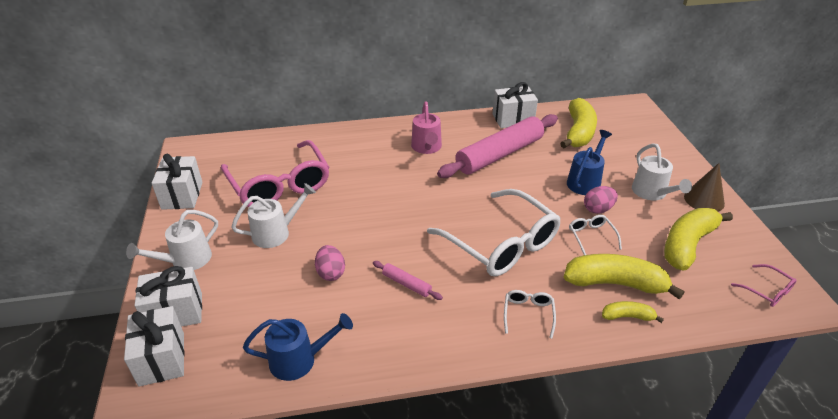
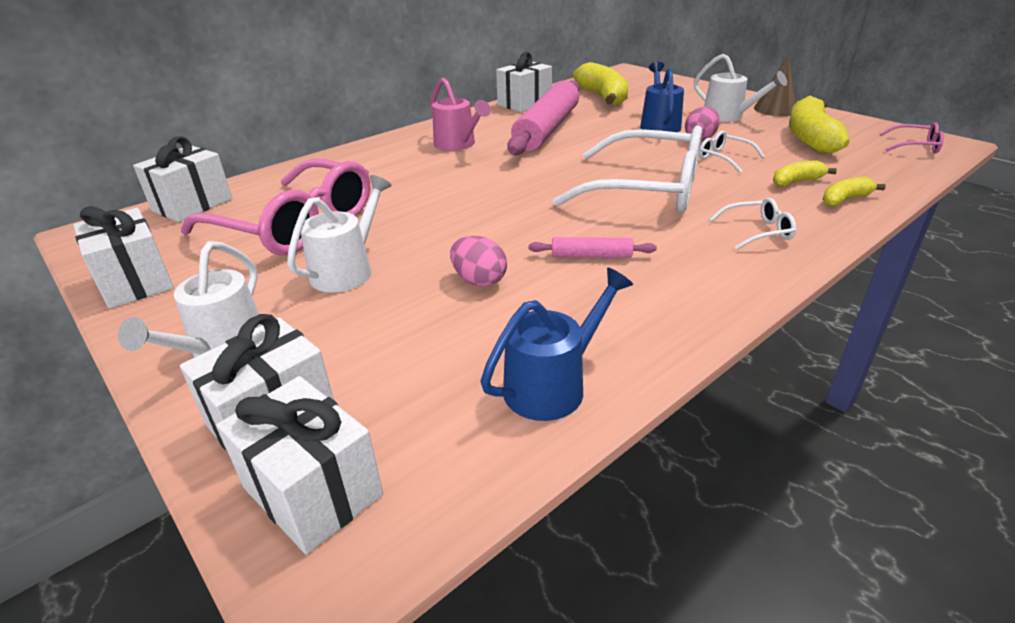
camera: 30 degrees left, 5 degrees down
white glasses [504,290,556,339] -> white glasses turned 105 degrees clockwise [709,198,796,250]
yellow banana [564,254,684,299] -> yellow banana [773,161,837,186], size x0.50
none -> white gift [133,136,232,222]

